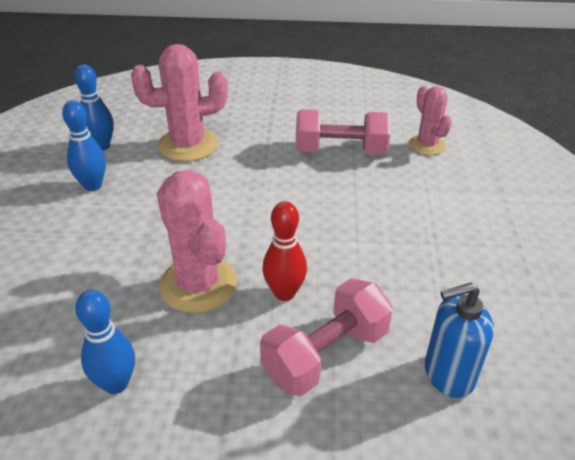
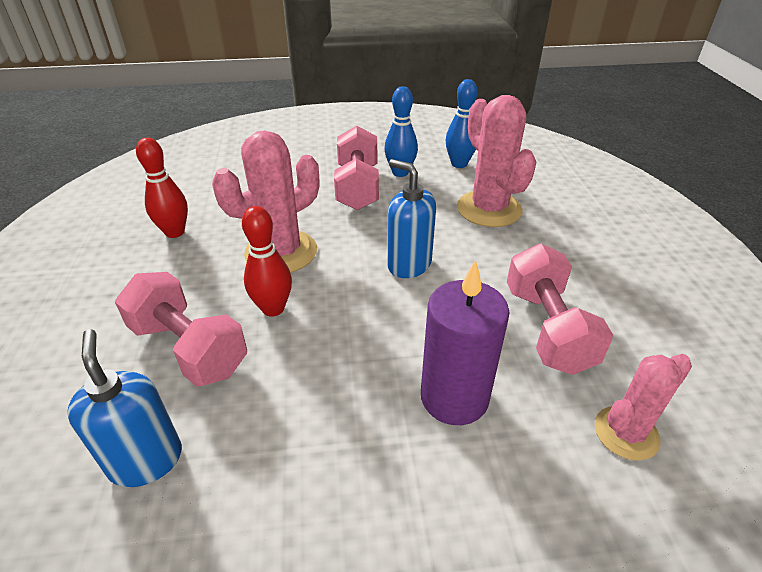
camera: 80 degrees right, 0 degrees up
blue bowling pin [75,290,135,394] -> red bowling pin [136,138,188,238]
none -> pink dumbbell [334,126,379,210]
none -> blue soap dispenser [387,159,436,278]
none -> purple candle [421,260,509,425]

